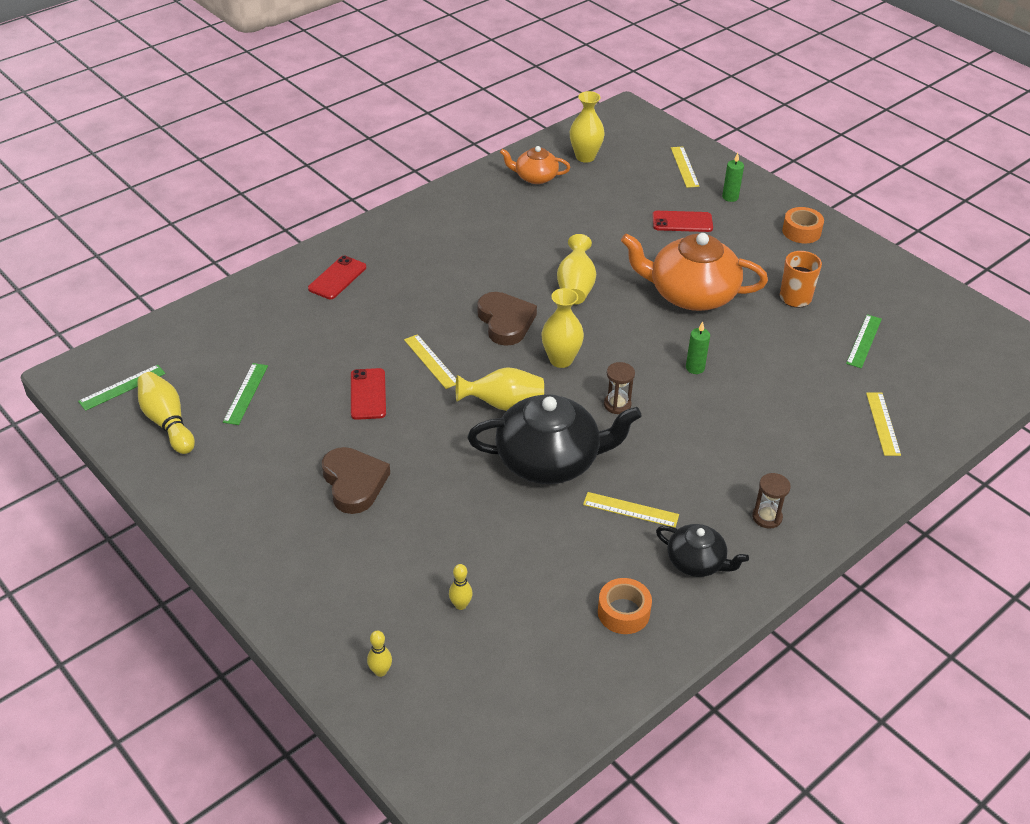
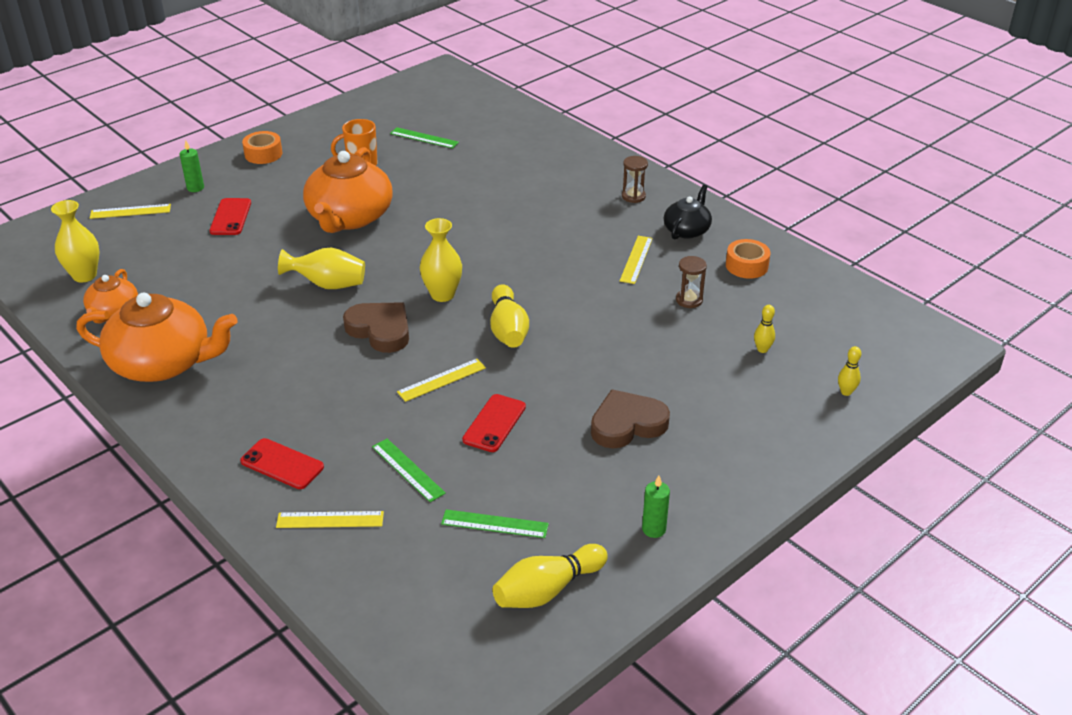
camera: 90 degrees left, 5 degrees down
green ruler [78,365,166,411] -> green ruler moved to [372,438,446,502]
red phone [351,368,386,420] -> red phone turned 60 degrees counterclockwise [462,394,526,452]
yellow vase [456,367,544,411] -> yellow bowling pin [490,284,529,348]
black teapot [467,394,642,484] -> none
brown heart [477,292,537,346] -> brown heart turned 60 degrees clockwise [343,302,409,353]
brown hourglass [604,362,635,414] -> brown hourglass moved to [676,256,707,308]
green candle [686,321,710,374] -> green candle moved to [642,475,670,538]
yellow ruler [866,392,901,456] -> yellow ruler moved to [276,511,384,528]
none -> orange teapot [76,292,238,382]

